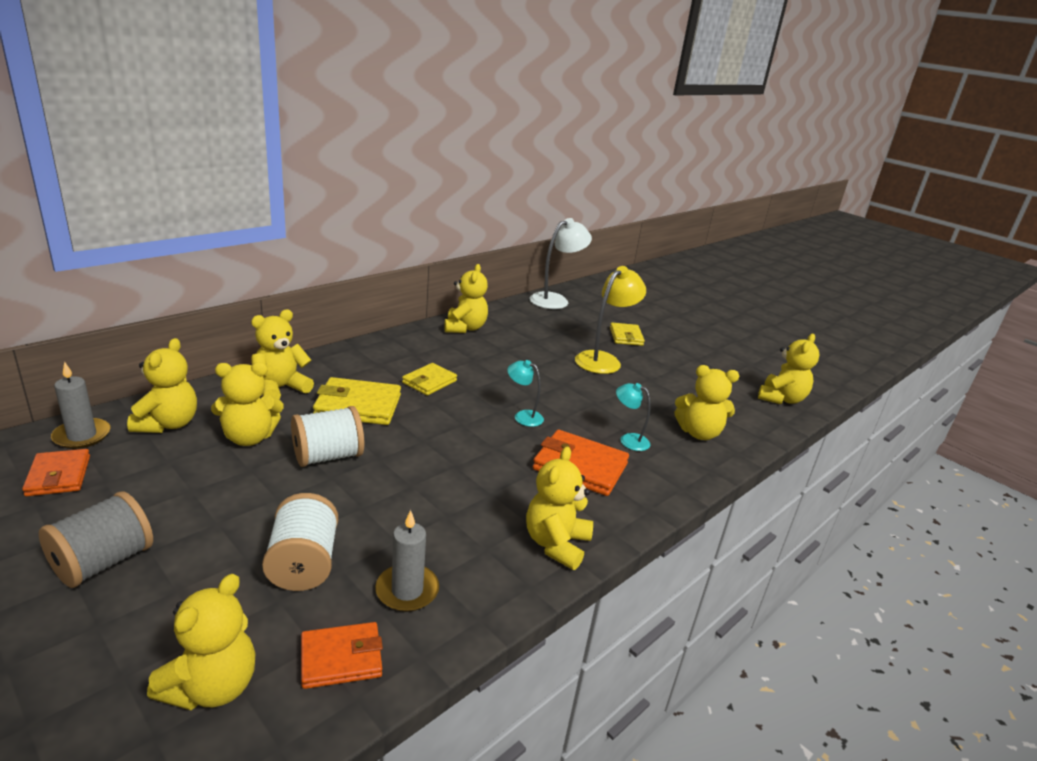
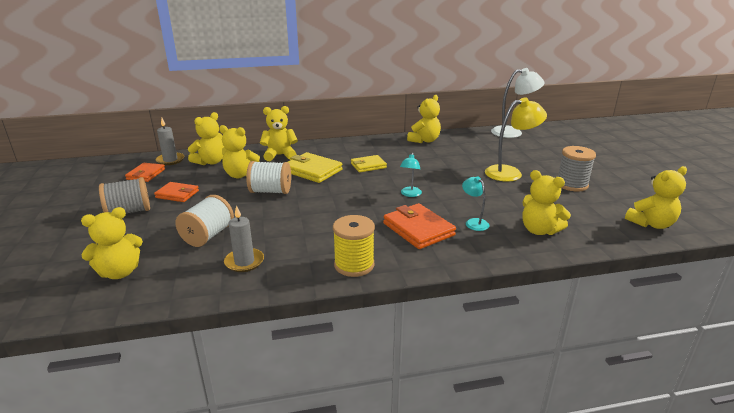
camera: 35 degrees right, 0 degrees up
orange wallet [301,622,383,689] -> orange wallet moved to [154,182,199,202]
turquoise lamp [507,360,544,427] -> turquoise lamp turned 135 degrees counterclockwise [400,153,422,197]
yellow teddy bear [526,446,593,570] -> yellow spool [333,215,375,277]
yellow wallet [610,323,645,346] -> none
none -> grey spool [558,146,596,192]

